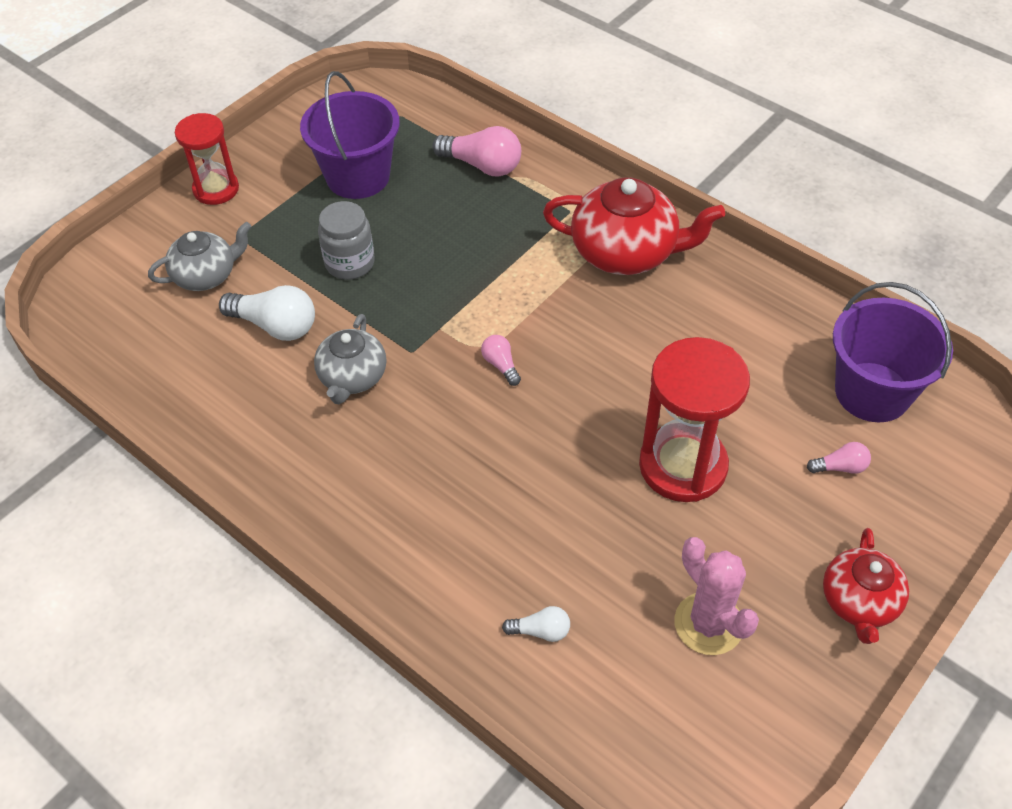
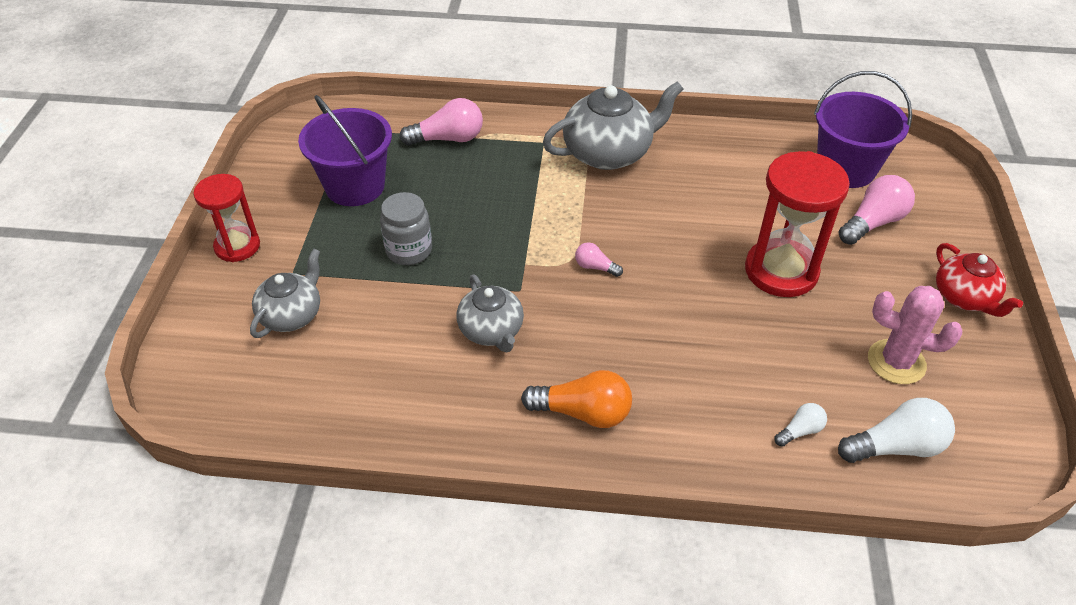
camera: 35 degrees left, 5 degrees down
white light bulb [219,285,315,341] -> white light bulb moved to [838,398,955,463]
red teapot [543,177,725,275] -> grey teapot [543,81,683,170]
pink light bulb [807,442,871,474] -> pink light bulb [839,175,915,245], size x1.88
none -> orange light bulb [521,370,632,428]

